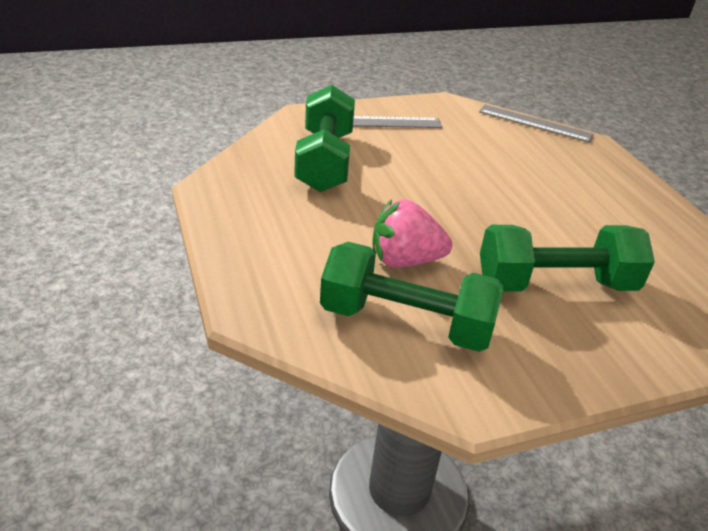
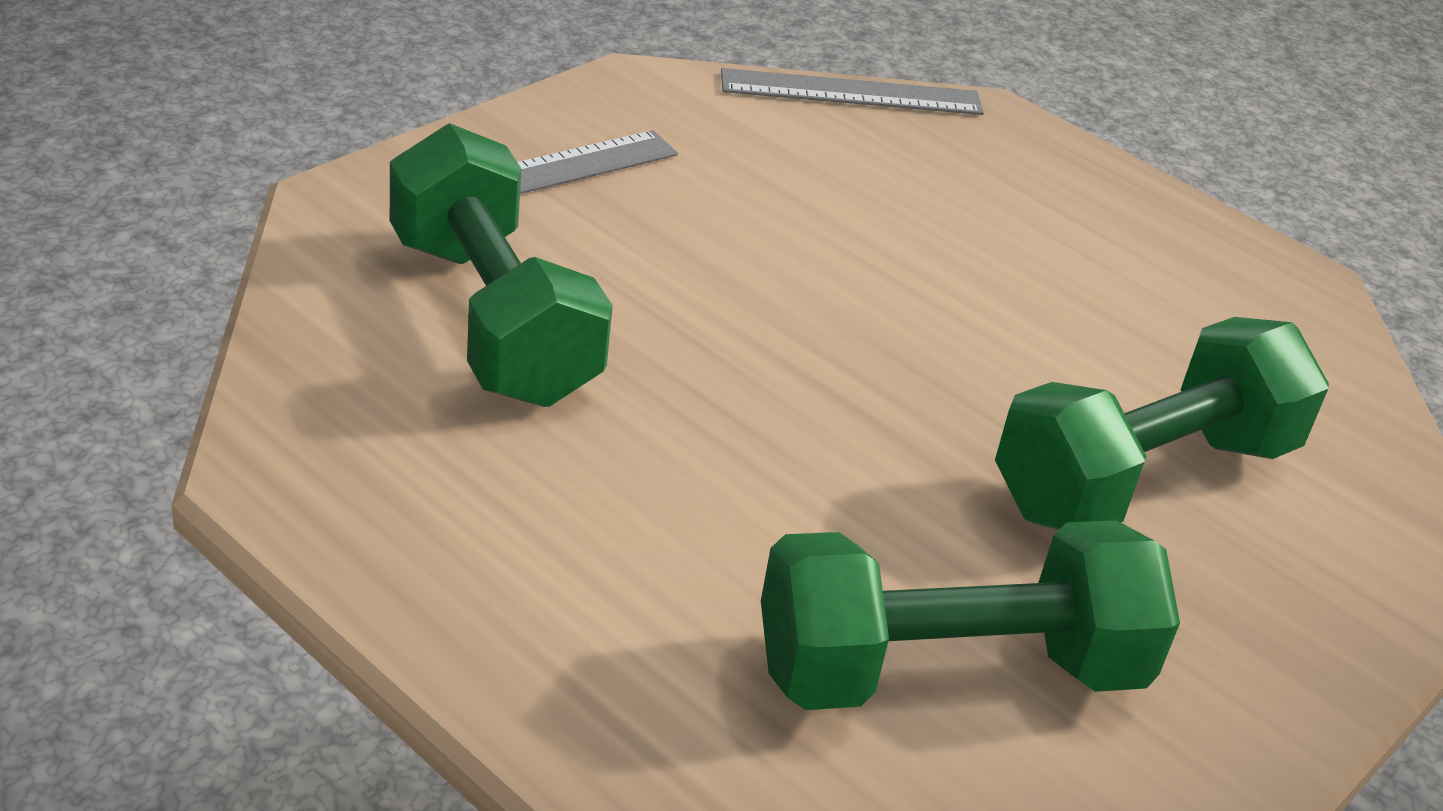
camera: 30 degrees left, 0 degrees up
pink strawberry [373,199,452,268] -> none

